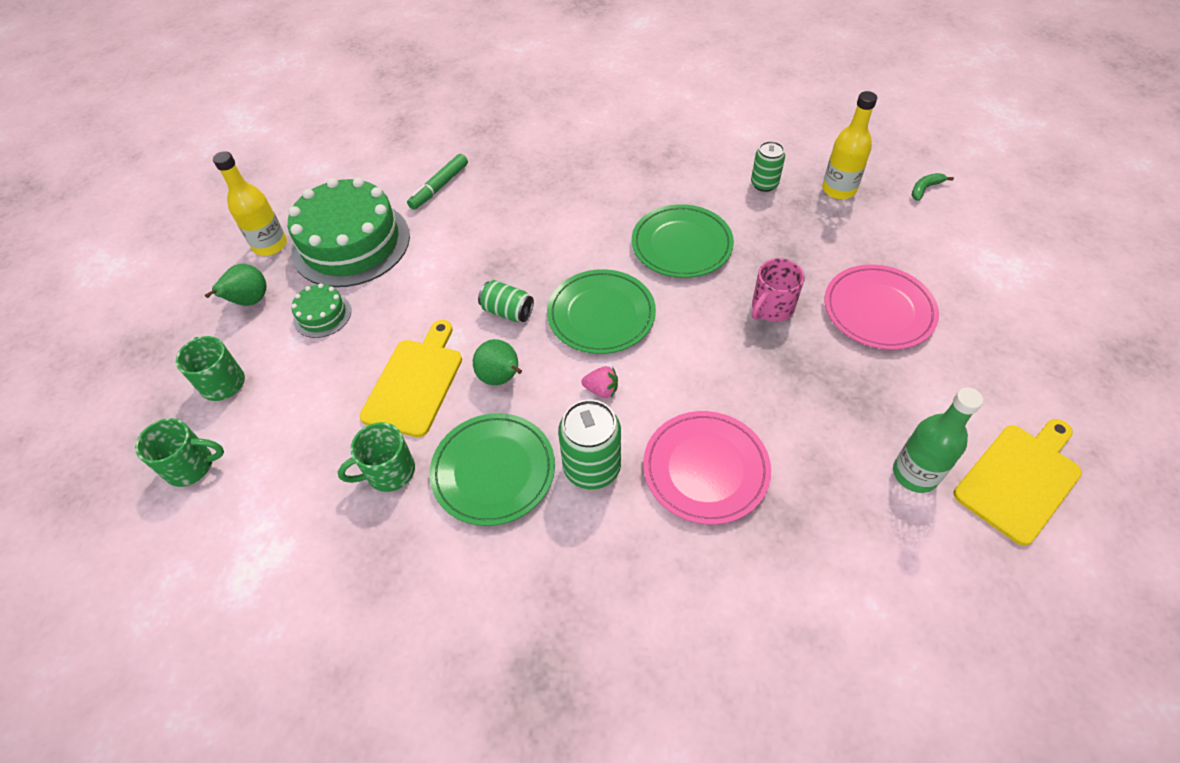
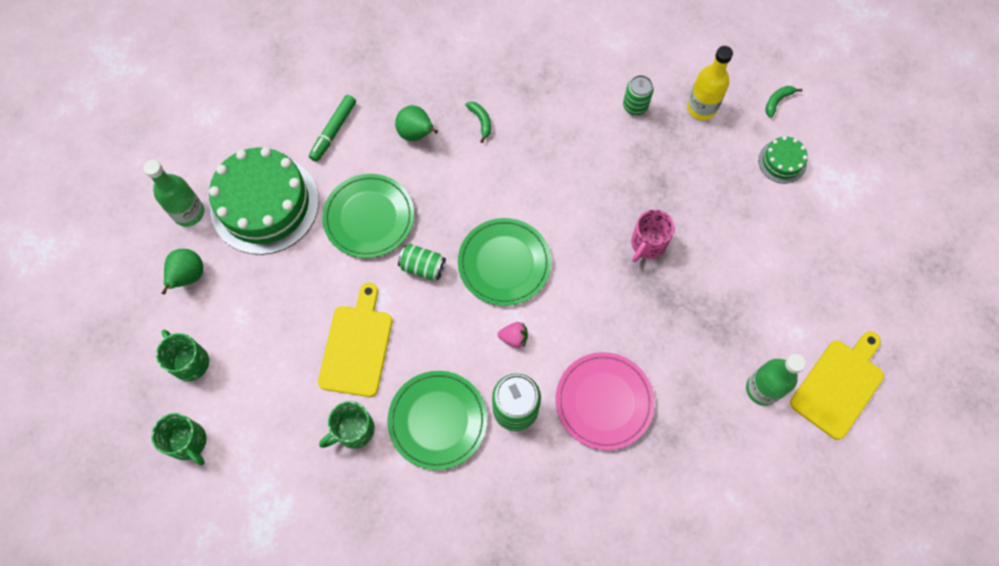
camera: 10 degrees left, 15 degrees up
green mug [135,418,224,487] -> green mug turned 60 degrees clockwise [151,413,206,466]
yellow bottle [213,151,287,256] -> green bottle [143,160,204,227]
green cake [291,283,351,338] -> green cake moved to [758,136,808,184]
green pear [473,339,522,385] -> green pear moved to [395,105,438,141]
green plate [632,204,734,278] -> green plate moved to [322,174,414,258]
pink plate [825,265,939,350] -> none
none -> green banana [465,102,491,143]

